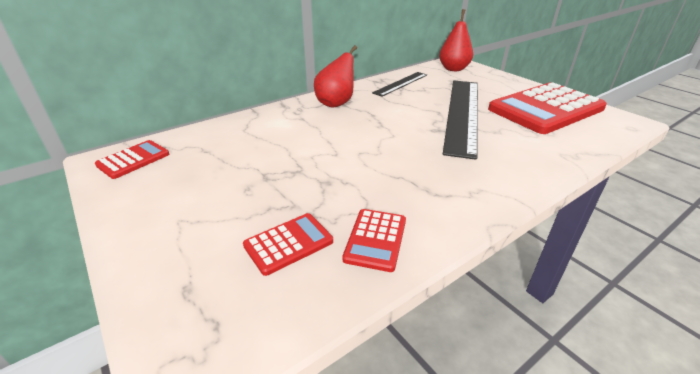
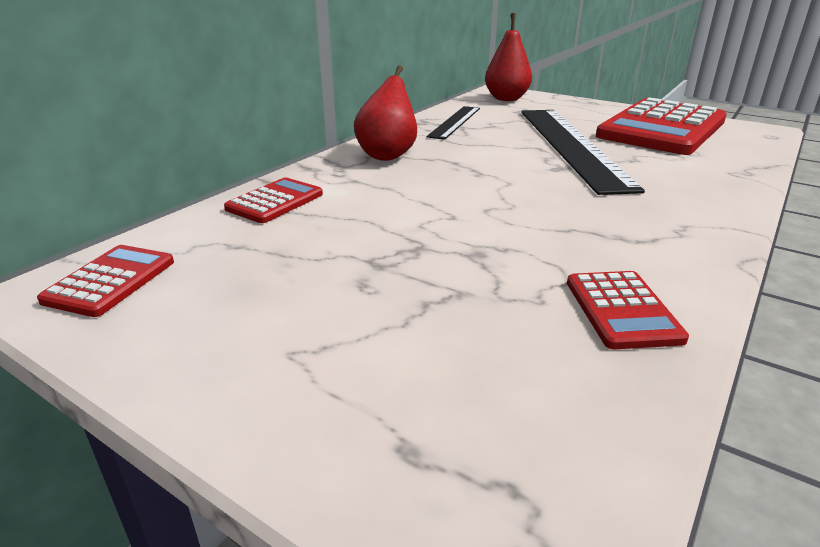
camera: 20 degrees left, 5 degrees down
red calculator [243,213,333,276] -> red calculator moved to [224,177,323,223]

